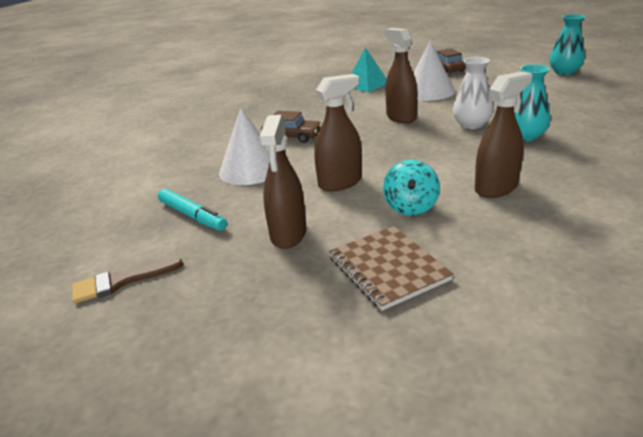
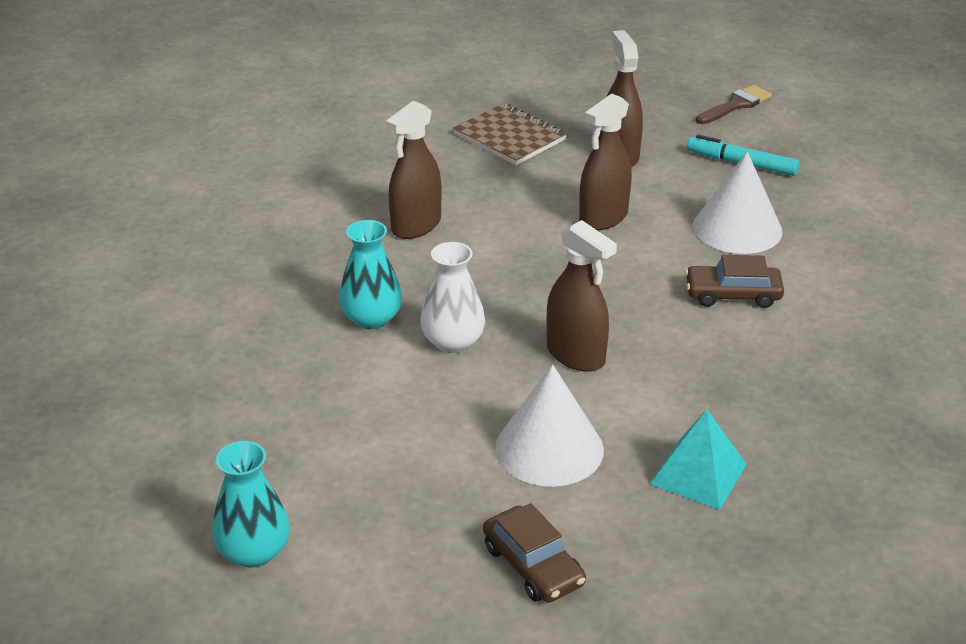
camera: 160 degrees right, 5 degrees up
turquoise spinning top [383,160,440,216] -> none

